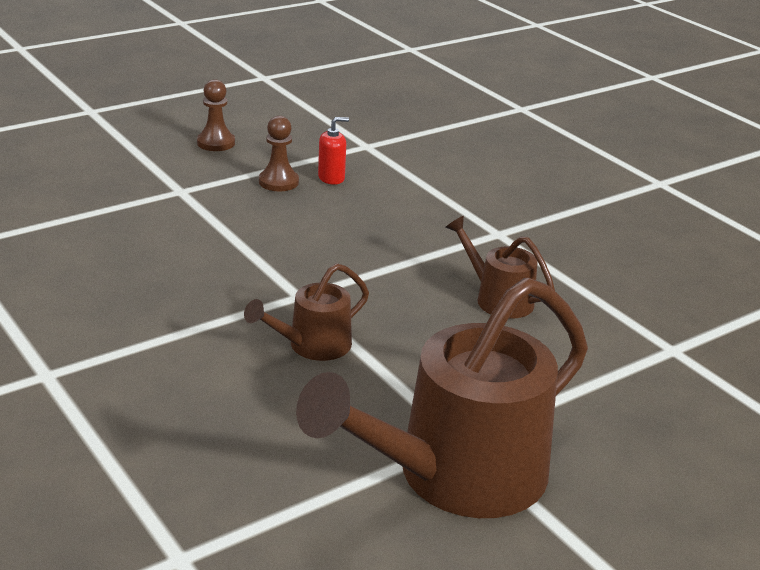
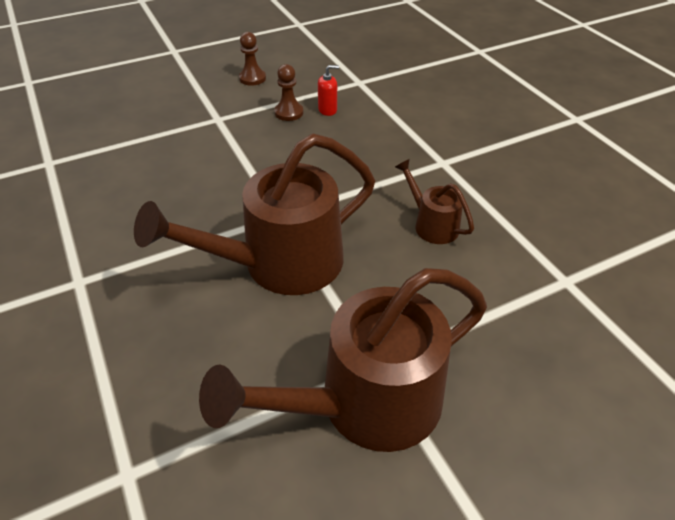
camera: 10 degrees right, 15 degrees up
brown watering can [244,263,369,361] -> brown watering can [134,134,375,295], size x2.09

